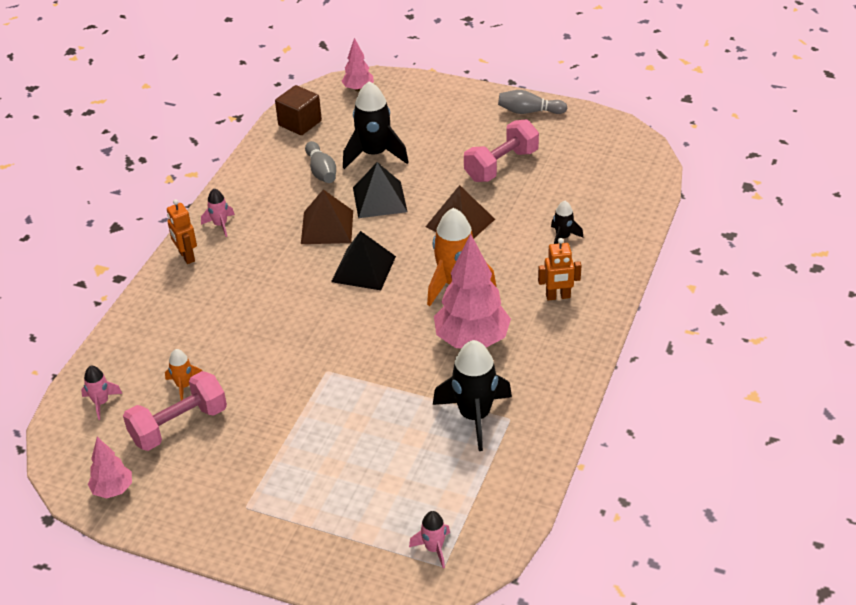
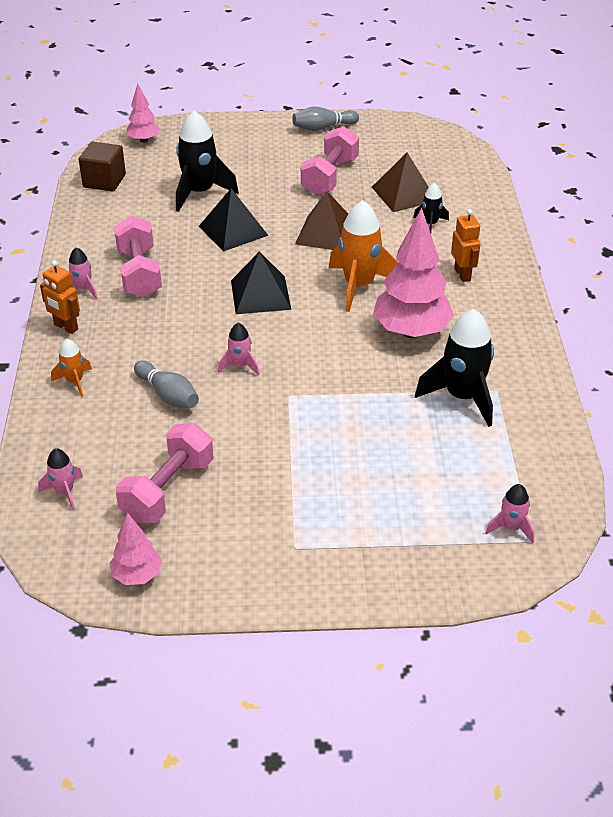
camera: 25 degrees left, 0 degrees up
orange rocket [165,349,202,400] -> orange rocket moved to [51,339,92,397]
brown pyramid [301,189,353,244] -> brown pyramid moved to [372,153,429,212]
grey bowling pin [305,141,336,183] -> grey bowling pin moved to [134,361,199,408]
orange robot [538,238,581,300] -> orange robot turned 75 degrees counterclockwise [451,209,480,282]
none -> pink dumbbell [114,216,162,298]
none -> pink rocket [218,323,260,376]

